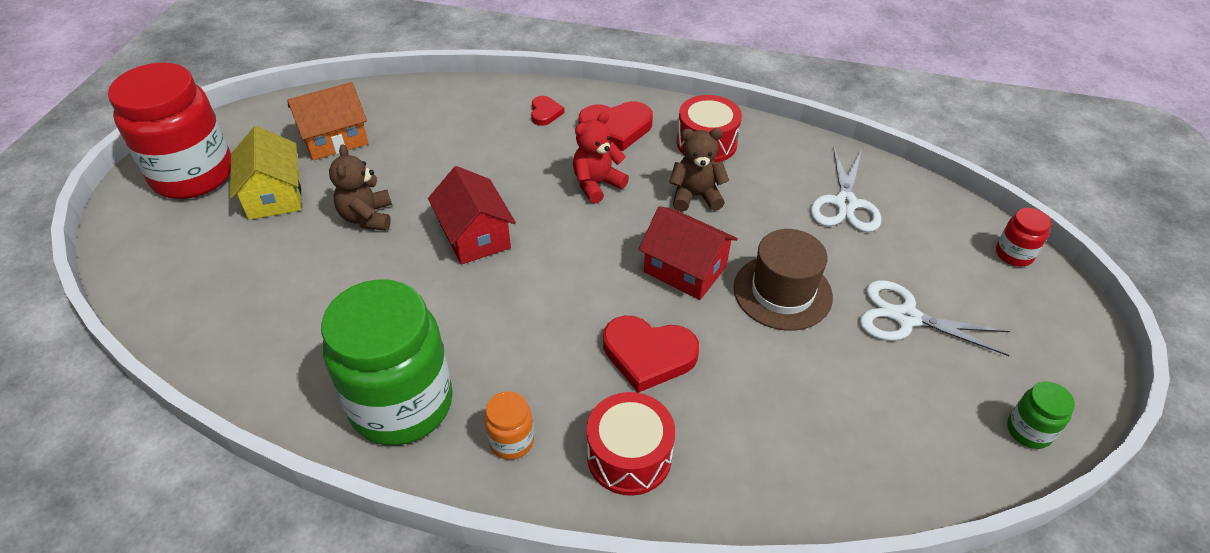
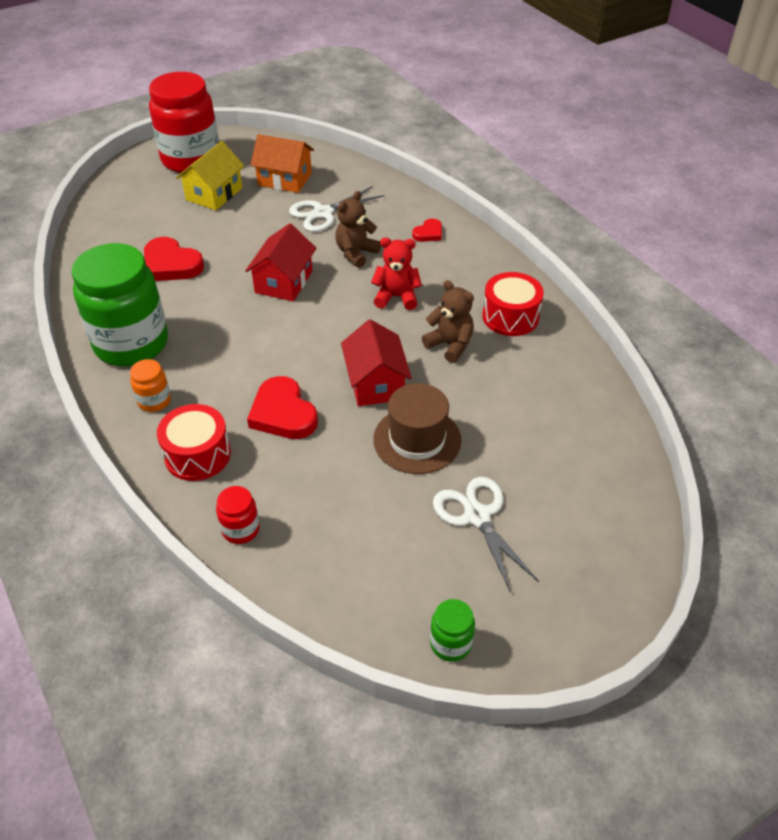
camera: 45 degrees right, 0 degrees up
brown teddy bear [329,144,392,231] -> brown teddy bear moved to [335,191,381,268]
red heart [579,101,653,151] -> red heart moved to [144,237,204,281]
white scissors [810,147,881,232] -> white scissors moved to [289,186,384,232]
red jar [996,208,1051,267] -> red jar moved to [216,486,260,544]

